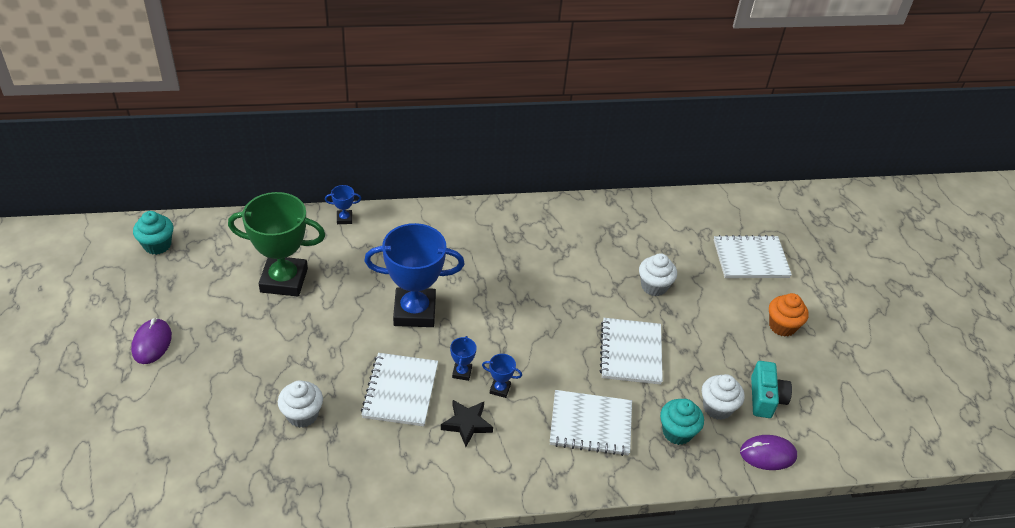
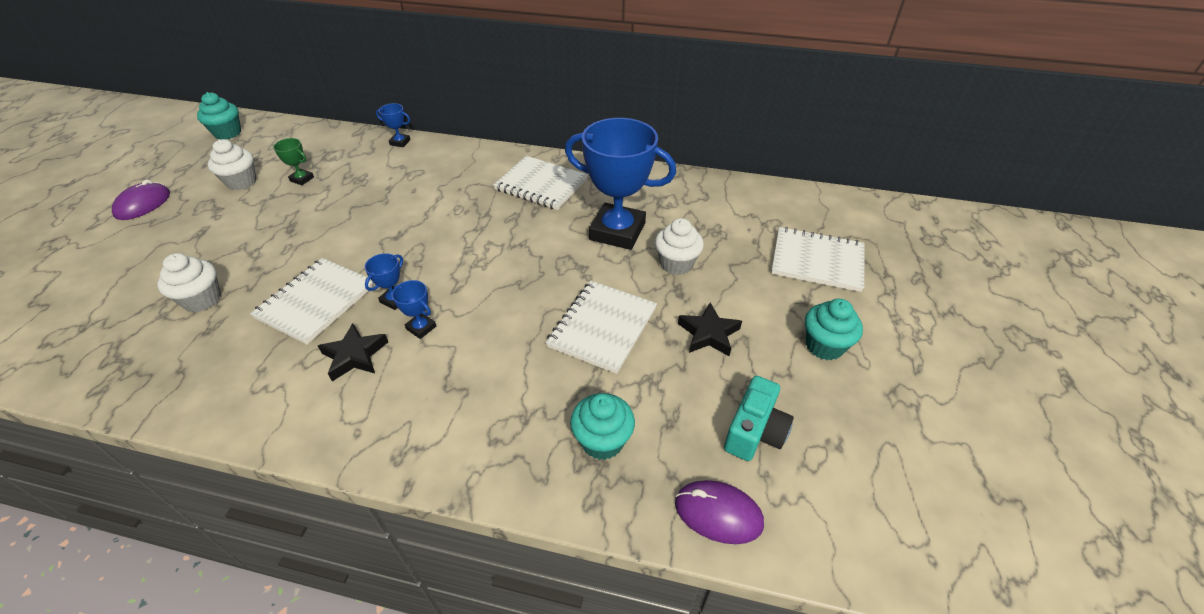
camera: 25 degrees right, 0 degrees up
green trophy [228,192,325,297] -> green trophy [273,138,314,185], size x0.41
blue trophy [364,223,465,327] -> blue trophy moved to [565,118,676,250]
white notebook [550,390,632,456] -> white notebook moved to [493,156,588,210]
white cupcake [702,374,745,420] -> white cupcake moved to [207,139,256,190]
orange cupcake [769,293,809,337] -> turquoise cupcake [805,299,863,360]
none -> black star [678,303,742,356]

